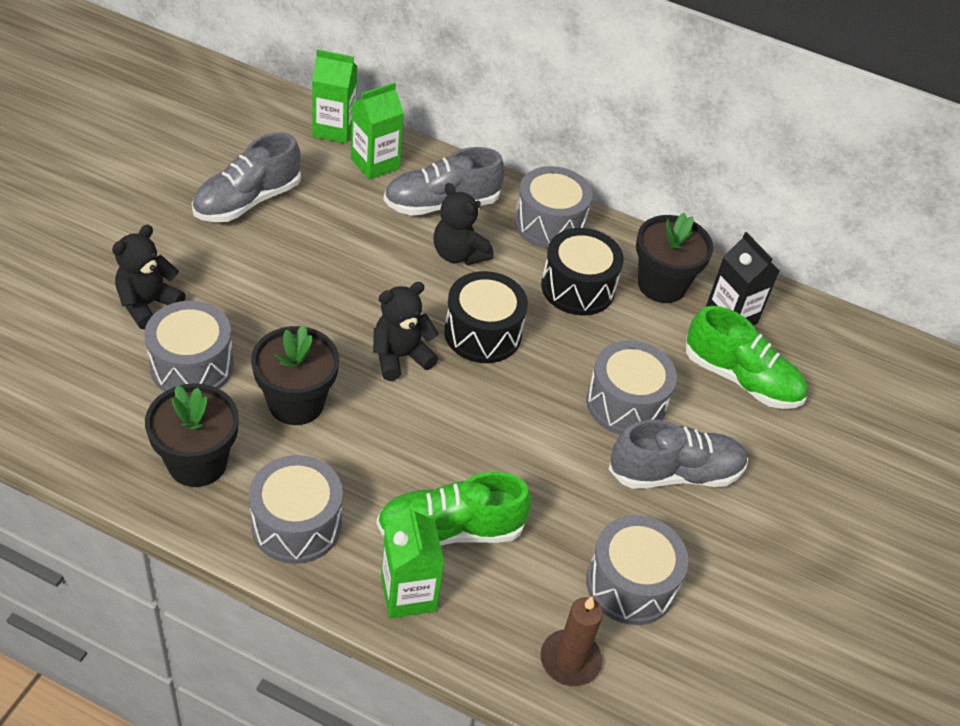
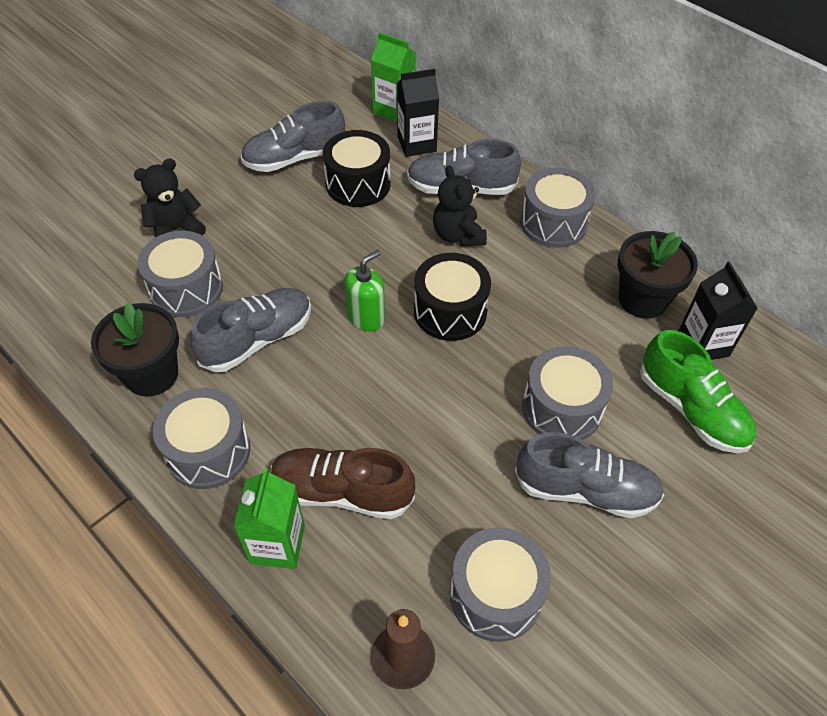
camera: 25 degrees right, 5 degrees up
black flower pot [251,325,339,425] -> grey shoe [190,288,311,372]
green carton [351,82,404,180] -> black carton [397,69,439,157]
black teddy bear [373,282,439,381] -> green soap dispenser [345,250,385,332]
green shoe [376,472,531,545] -> brown shoe [271,448,415,519]
black drum [541,228,624,316] -> black drum moved to [323,130,391,207]

